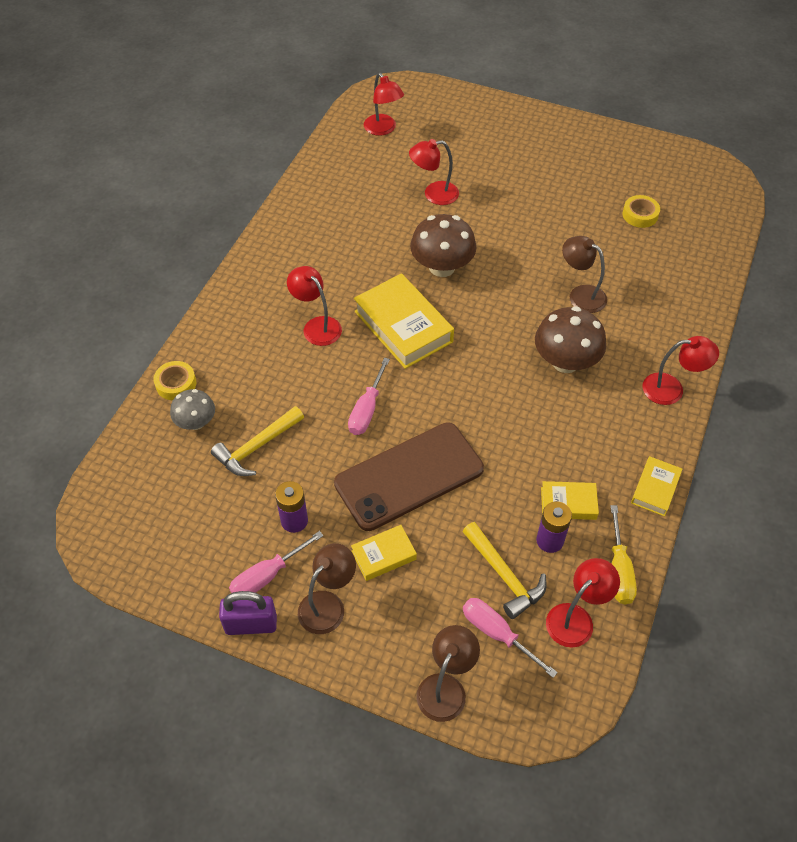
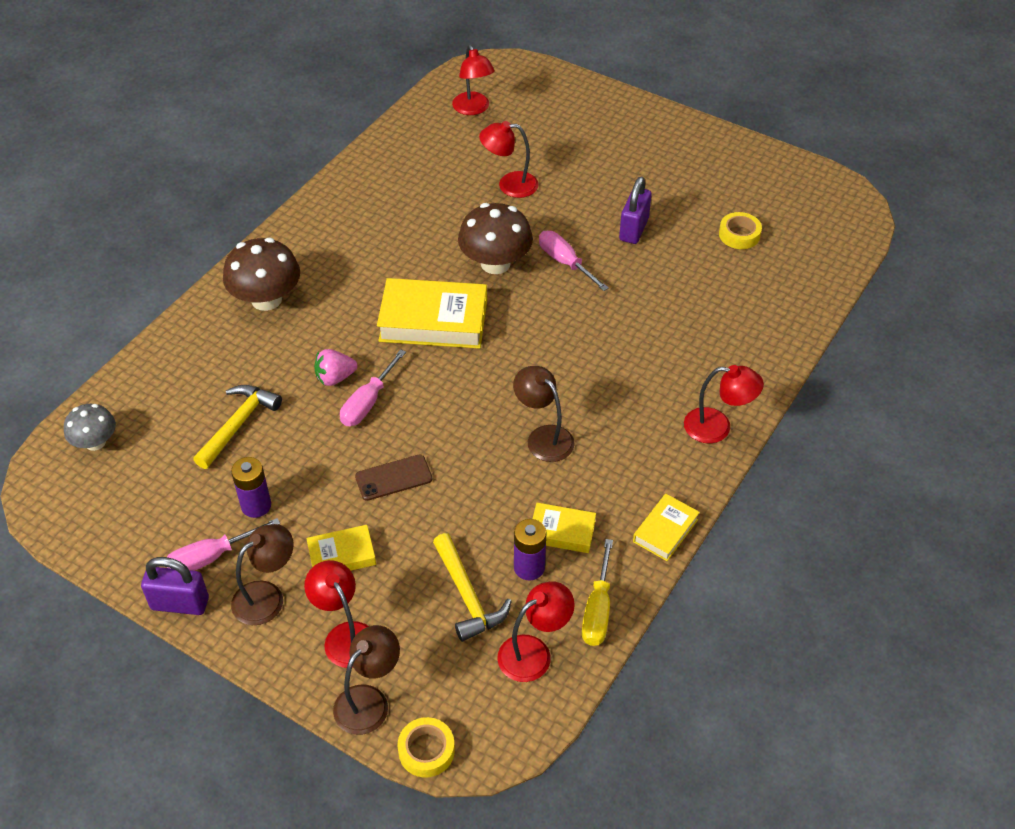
camera: 10 degrees right, 5 degrees down
yellow tape [153,361,196,400] -> yellow tape moved to [398,717,455,777]
grey mushroom [170,389,215,430] -> grey mushroom moved to [64,404,116,451]
yellow hammer [211,406,304,476] -> yellow hammer turned 150 degrees clockwise [193,385,282,469]
red lamp [287,266,342,346] -> red lamp moved to [304,560,369,668]
brown phone [334,422,484,531] -> brown phone [355,454,432,501], size x0.46
yellow book [354,273,454,369] -> yellow book turned 60 degrees counterclockwise [377,278,487,349]
pink screwdriver [463,598,558,678] -> pink screwdriver moved to [539,231,609,291]
brown mushroom [535,306,606,373] -> brown mushroom moved to [223,238,300,311]
brown lamp [562,236,607,313] -> brown lamp moved to [513,366,575,462]
none -> pink strawberry [314,349,357,386]
none -> purple padlock [619,177,652,244]

